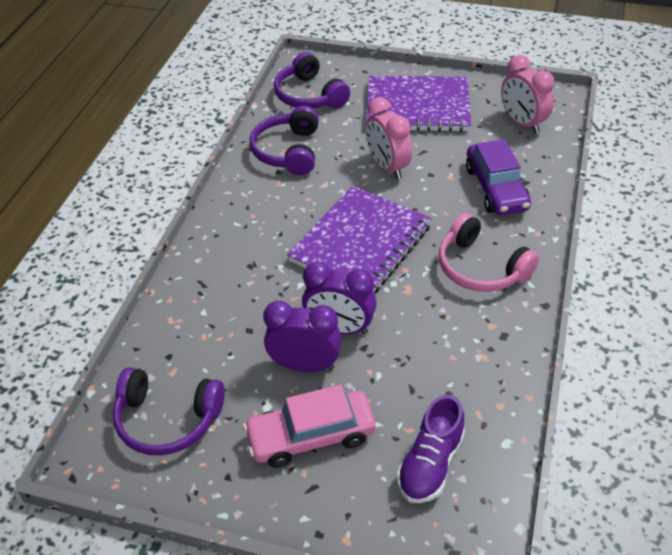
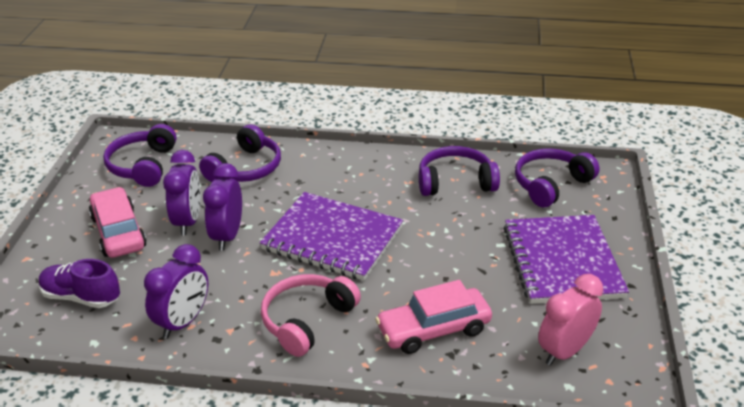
camera: 80 degrees right, 10 degrees down
pink clock [365,97,412,180] -> none
purple car [466,139,531,215] -> pink car [375,280,492,354]
none -> purple clock [144,244,208,338]
none -> purple headphones [199,124,281,182]

